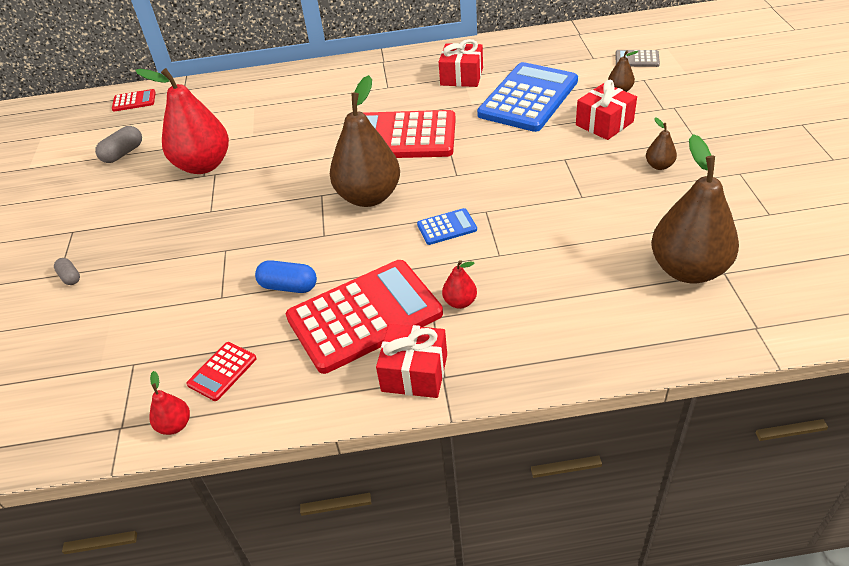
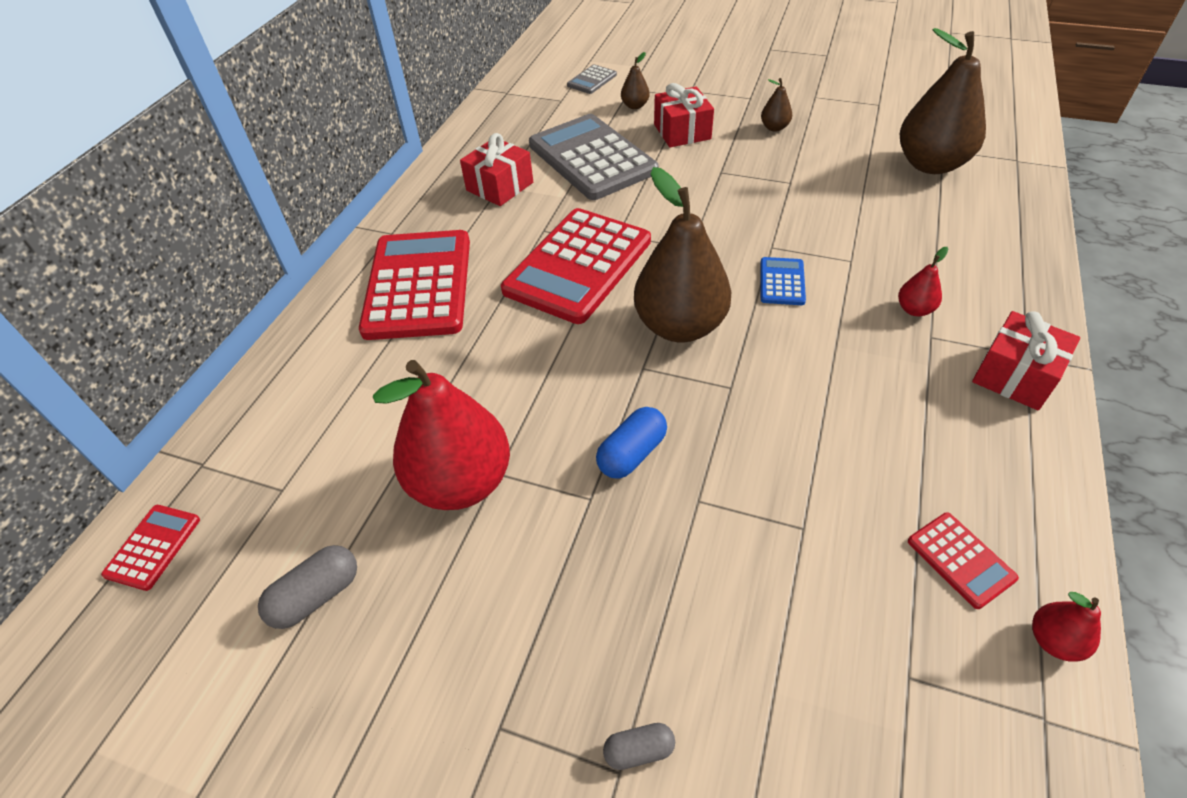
camera: 65 degrees left, 5 degrees up
grey capsule [95,126,142,163] -> grey capsule turned 75 degrees clockwise [258,545,357,629]
blue capsule [255,260,317,293] -> blue capsule moved to [596,407,667,478]
red calculator [286,260,443,374] -> red calculator moved to [359,230,470,340]
blue calculator [477,62,578,132] -> grey calculator [529,114,659,200]

